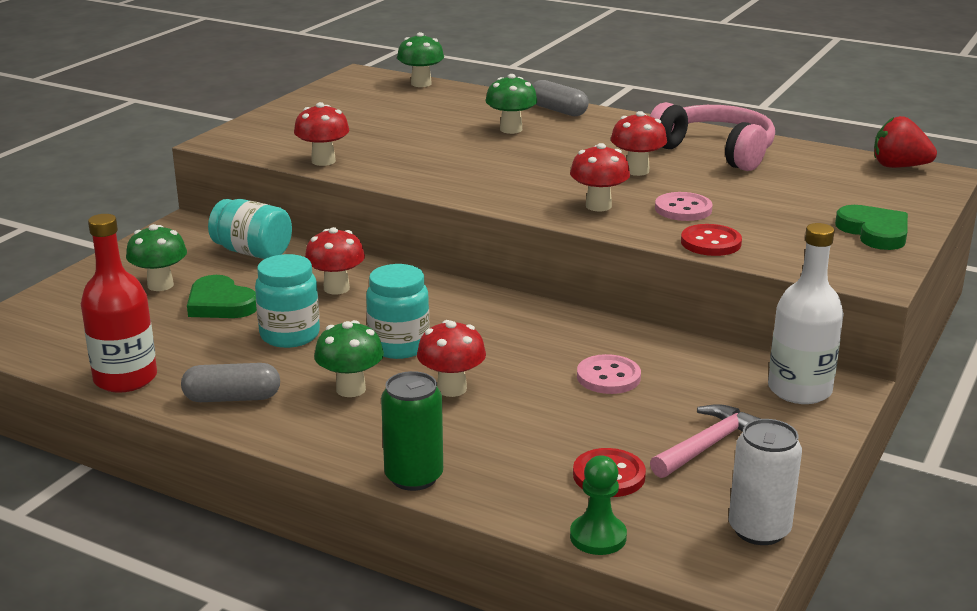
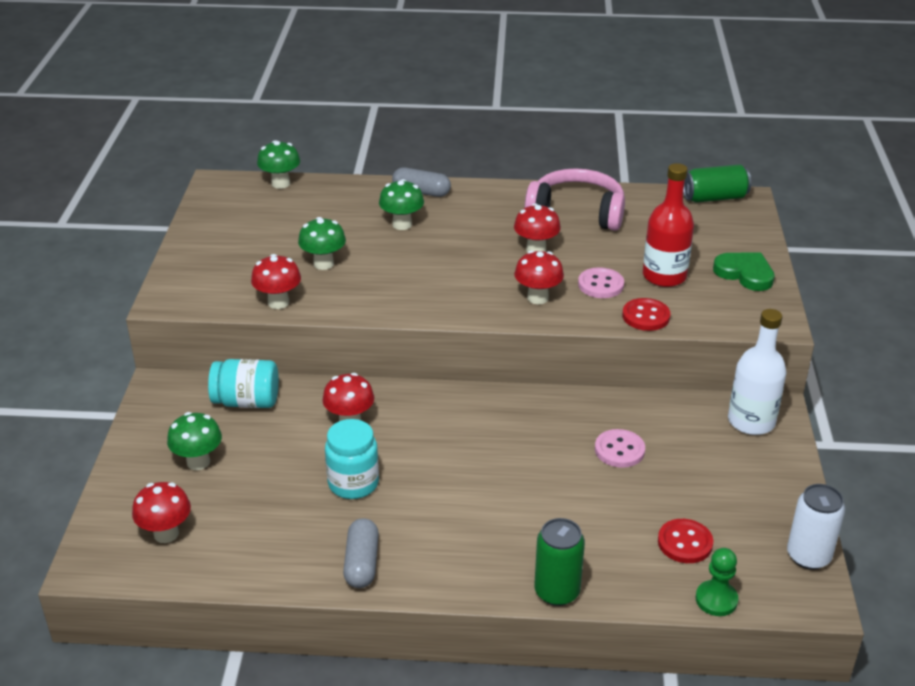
camera: 25 degrees left, 10 degrees up
red bottle [81,214,157,393] -> red bottle moved to [643,163,694,287]
grey capsule [181,363,280,402] -> grey capsule turned 60 degrees counterclockwise [343,518,379,588]
green heart [187,275,257,318] -> none
green mushroom [314,320,384,397] -> green mushroom moved to [298,217,346,270]
turquoise jar [366,264,430,359] -> none
red mushroom [417,320,486,397] -> red mushroom moved to [132,482,191,543]
pink hammer [650,404,761,478] -> none
red strawberry [874,116,937,168] -> green can [683,164,751,203]

